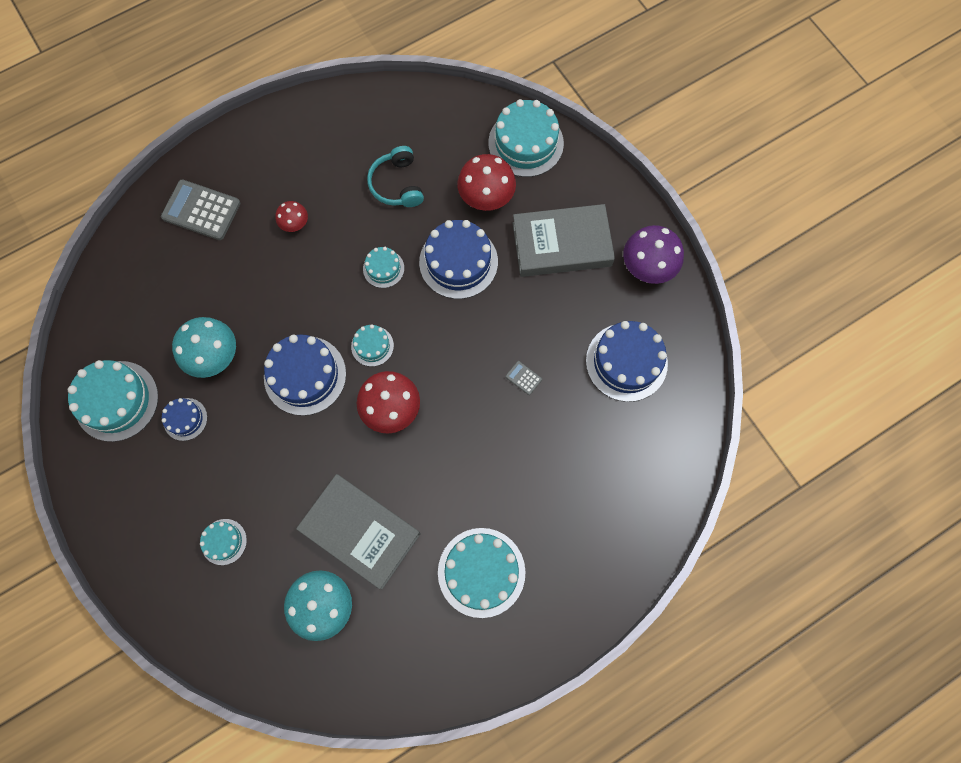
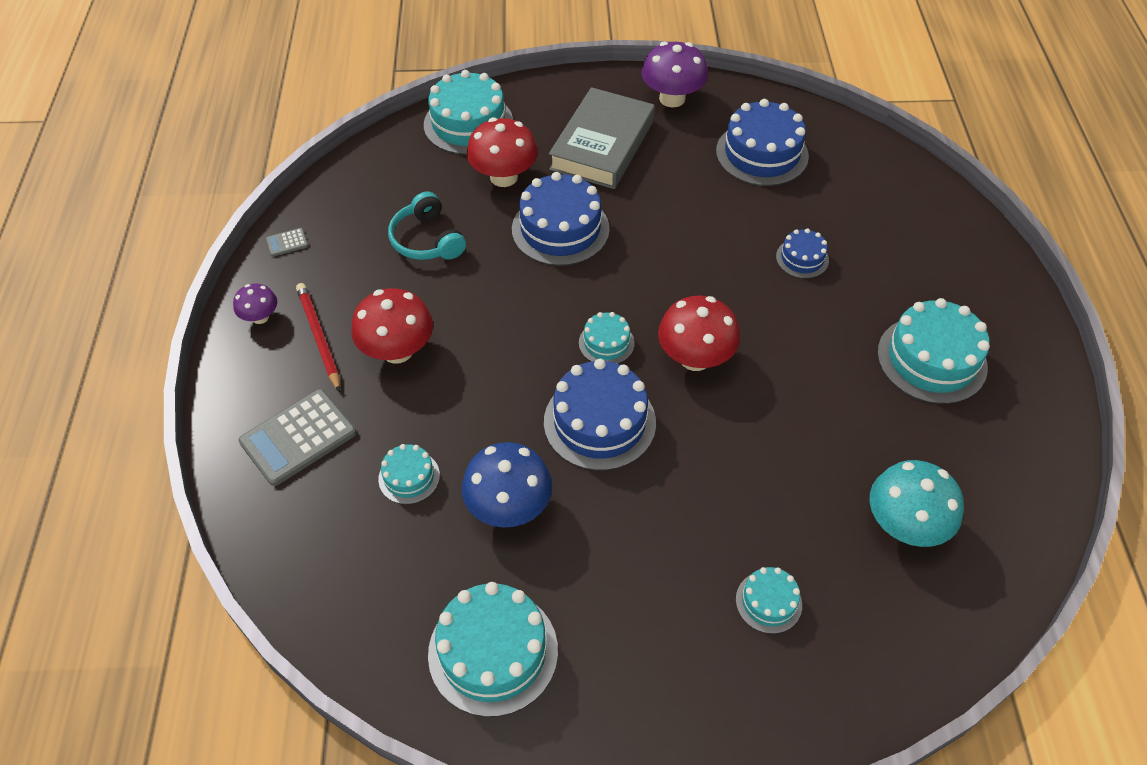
camera: 60 degrees left, 20 degrees down
blue cake [162,398,207,441] -> blue cake moved to [776,228,829,279]
turquoise mushroom [172,317,236,378] -> blue mushroom [462,442,552,527]
red mushroom [275,201,308,232] -> red mushroom [351,288,433,364], size x1.81
grey book [296,474,421,589] -> none
turquoise cake [363,247,404,288] -> turquoise cake moved to [378,444,440,504]
turquoise headphones [367,146,424,207] -> turquoise headphones turned 45 degrees clockwise [388,191,466,260]
grey calculator [505,361,542,395] -> grey calculator moved to [266,228,308,257]
none -> purple mushroom [233,284,277,324]
none -> red pencil [296,283,340,392]

